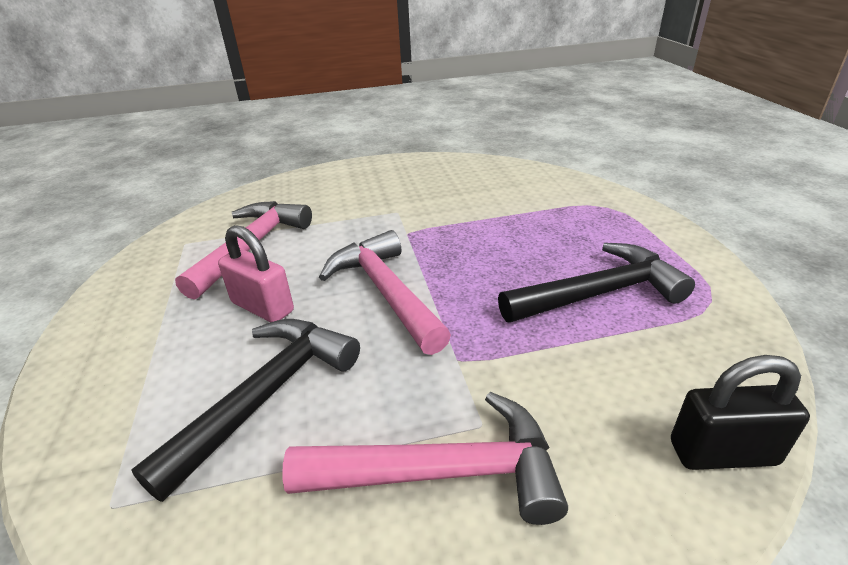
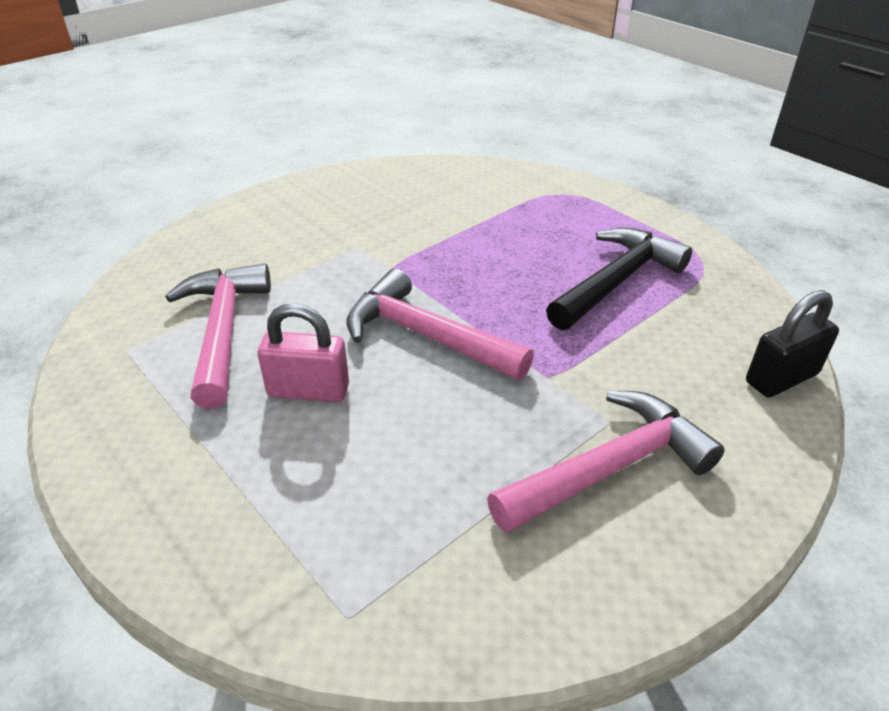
camera: 30 degrees left, 5 degrees up
black hammer [131,319,360,502] -> none

